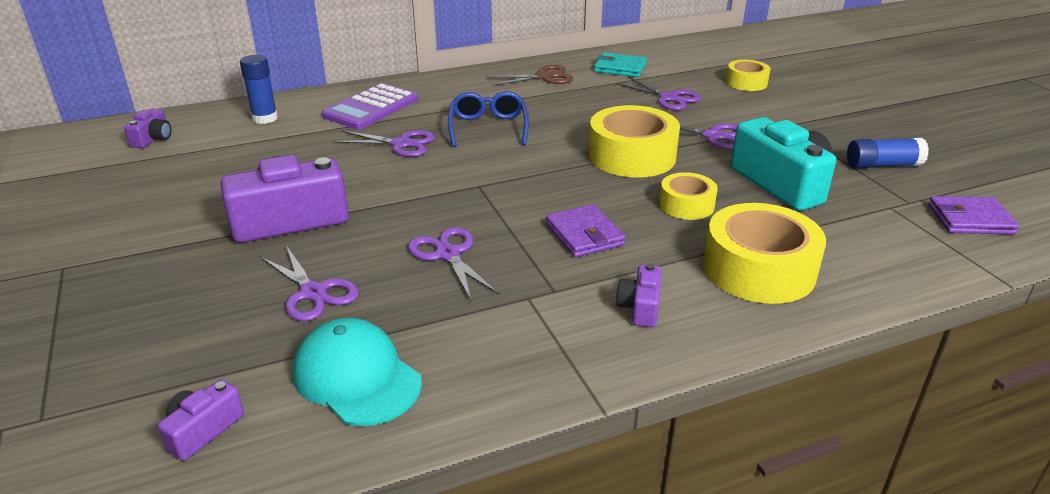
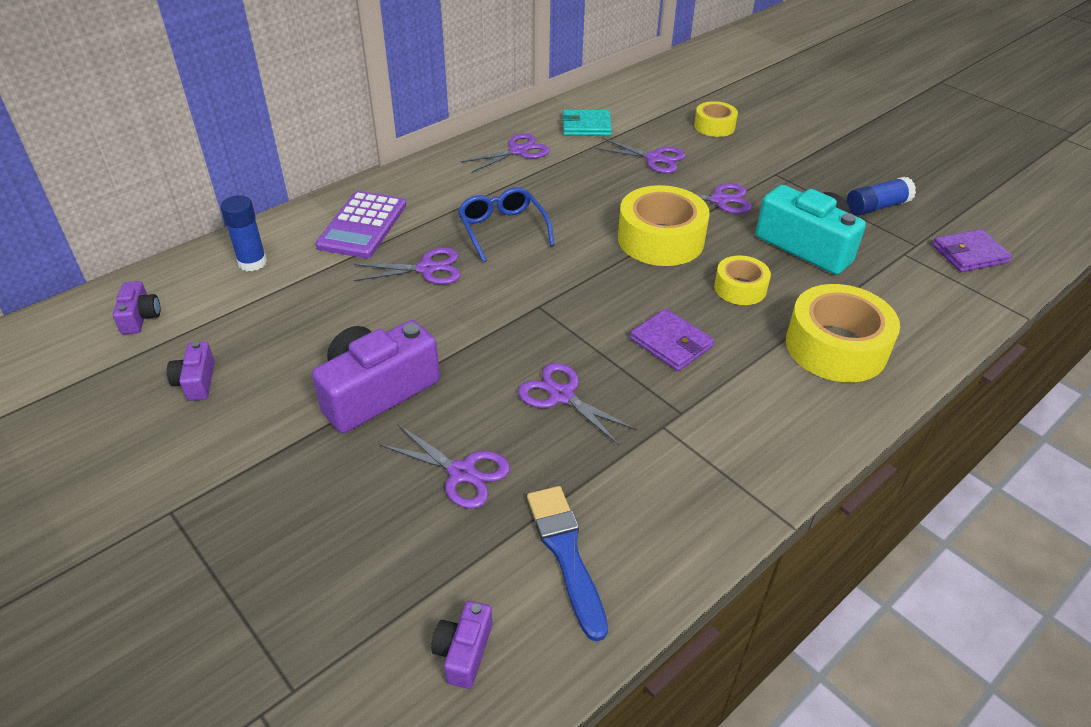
camera: 20 degrees left, 10 degrees up
turquoise cap [292,318,422,426] -> blue brush [527,486,608,642]
brown scissors [487,65,573,86] -> purple scissors [461,133,550,172]
purple camera [616,263,662,327] -> purple camera moved to [167,341,215,401]

